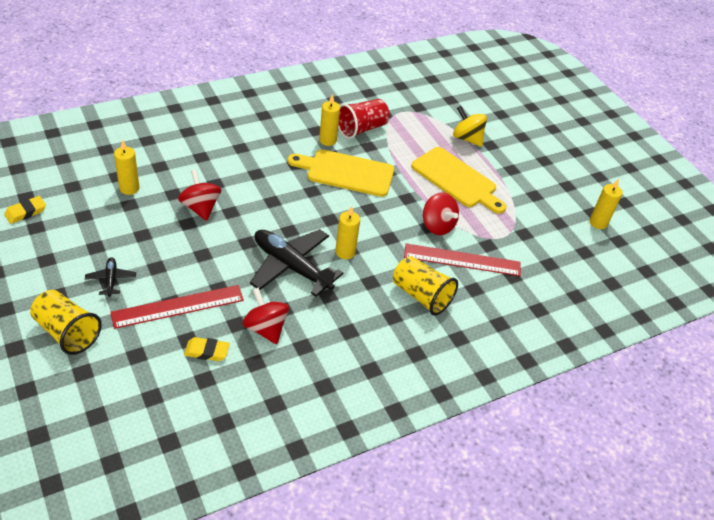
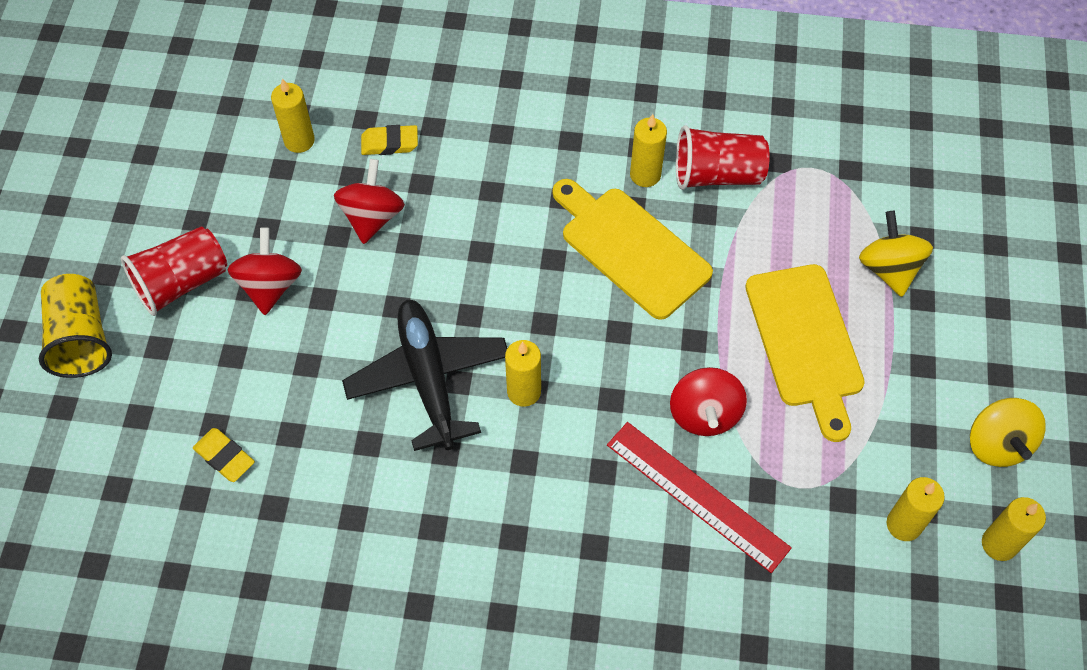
camera: 40 degrees right, 15 degrees up
yellow eraser [4,196,46,224] -> yellow eraser moved to [361,125,418,155]
black plane [85,257,136,297] -> red cup [121,226,227,316]
red ruler [110,285,244,329] -> none
red spinning top [242,287,289,344] -> red spinning top moved to [227,228,302,315]
yellow cup [393,256,458,316] -> none
none -> yellow candle [887,477,945,541]
none -> yellow spinning top [970,398,1046,467]

